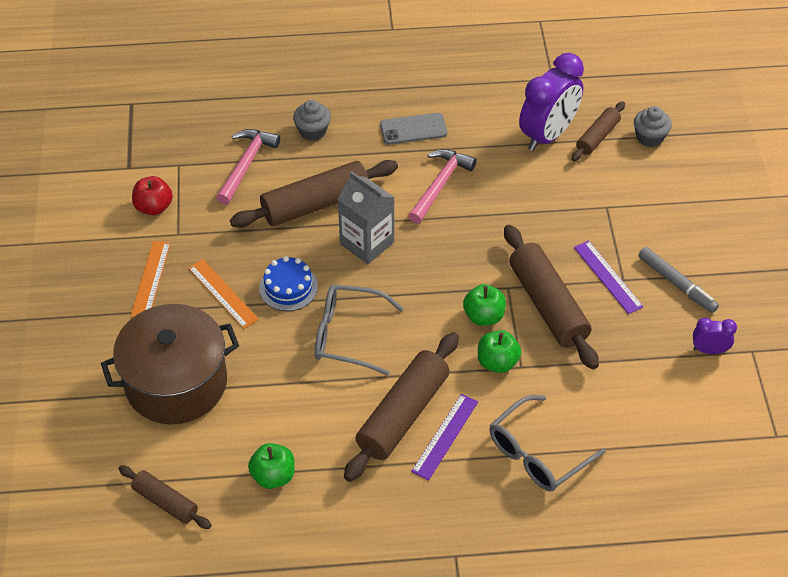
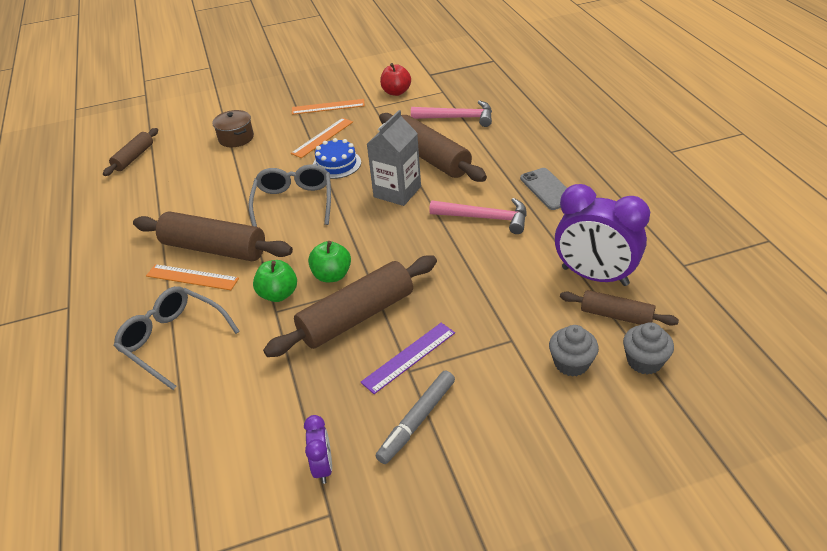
camera: 80 degrees right, 10 degrees down
brown pot [101,304,239,424] -> brown pot [212,110,254,147], size x0.47
green apple [248,443,295,489] -> none
grey cupcake [293,100,331,141] -> grey cupcake moved to [549,325,599,377]
purple ruler [411,394,478,480] -> orange ruler [146,264,239,290]

